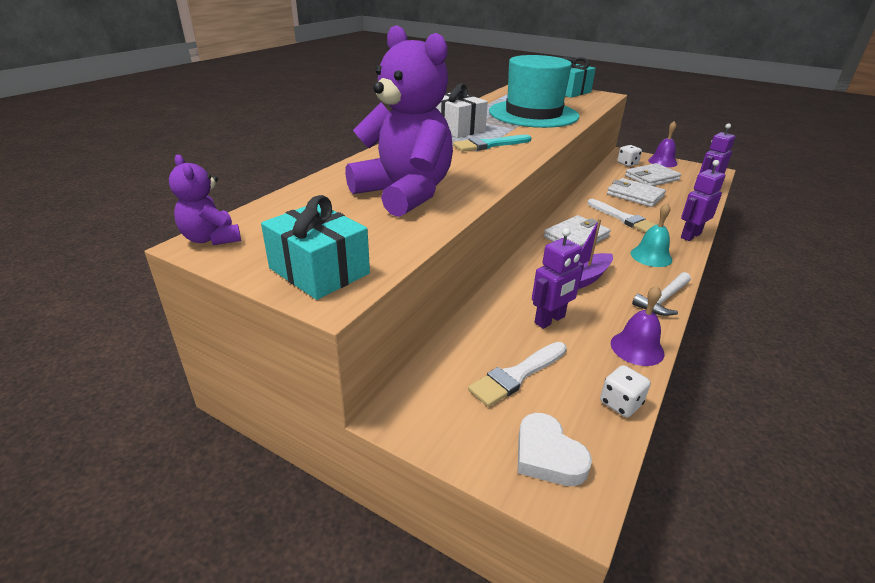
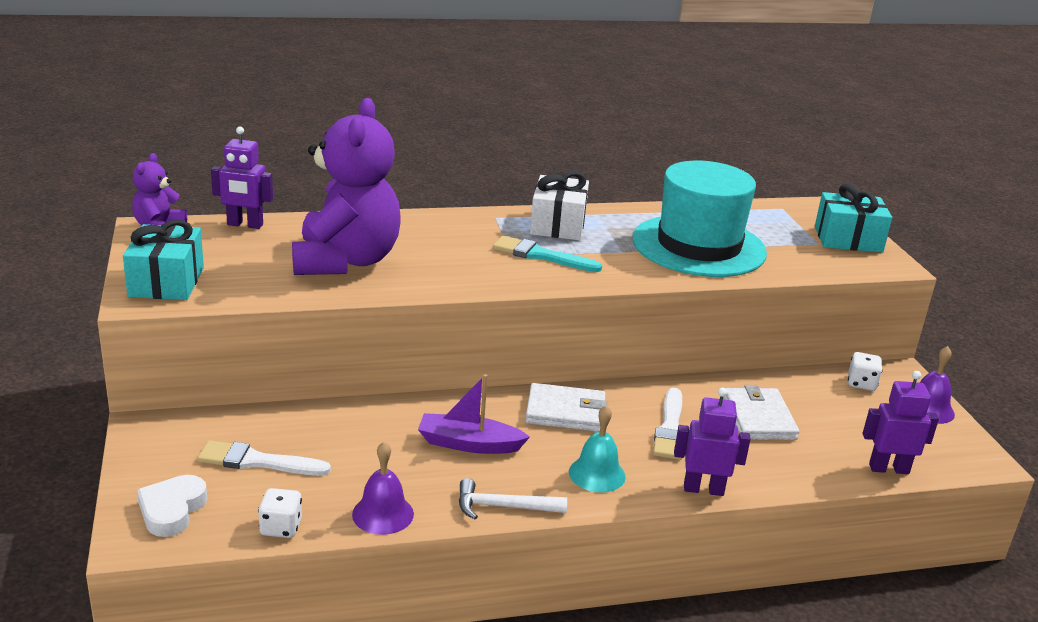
camera: 45 degrees right, 5 degrees down
purple robot [532,228,584,329] -> purple robot moved to [211,126,273,229]
white wallet [625,163,681,186] -> none

